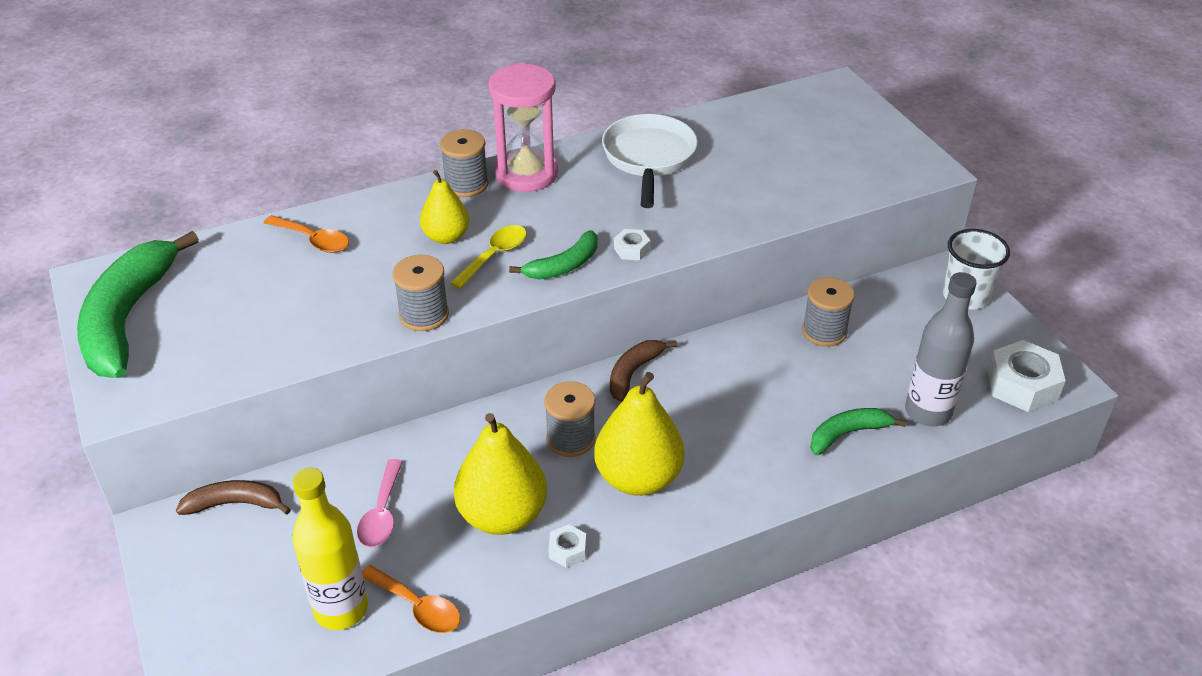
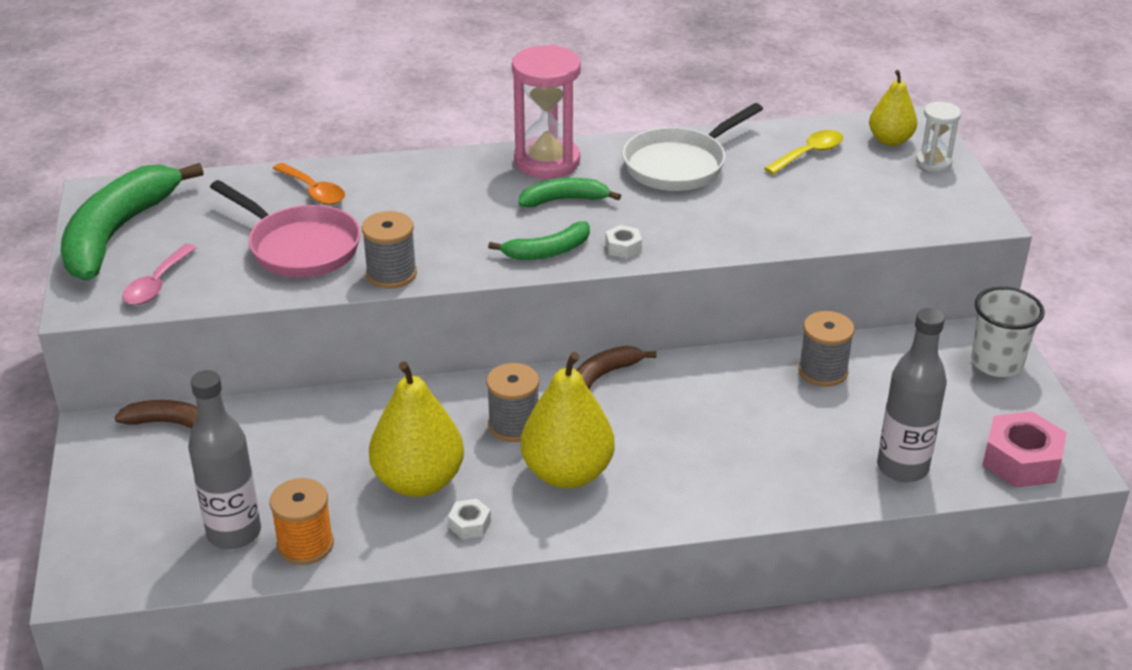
camera: 15 degrees right, 5 degrees down
yellow bottle [292,468,368,630] -> grey bottle [188,370,261,549]
pink spoon [357,459,403,547] -> pink spoon moved to [122,244,197,305]
orange spoon [362,565,460,633] -> orange spool [270,478,334,565]
yellow pear [420,170,470,244] -> yellow pear moved to [869,70,917,146]
grey spool [440,129,488,197] -> none
yellow spoon [450,225,527,289] -> yellow spoon moved to [764,130,843,174]
white pan [602,114,698,208] -> white pan turned 150 degrees counterclockwise [623,103,763,191]
green banana [810,408,907,455] -> green banana moved to [518,178,621,208]
white nut [987,340,1066,412] -> pink nut [982,411,1067,488]
none -> pink pan [210,180,360,278]
none -> white hourglass [916,102,961,172]

